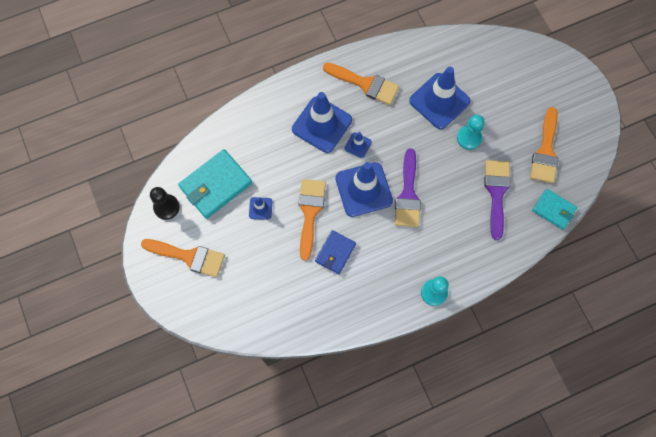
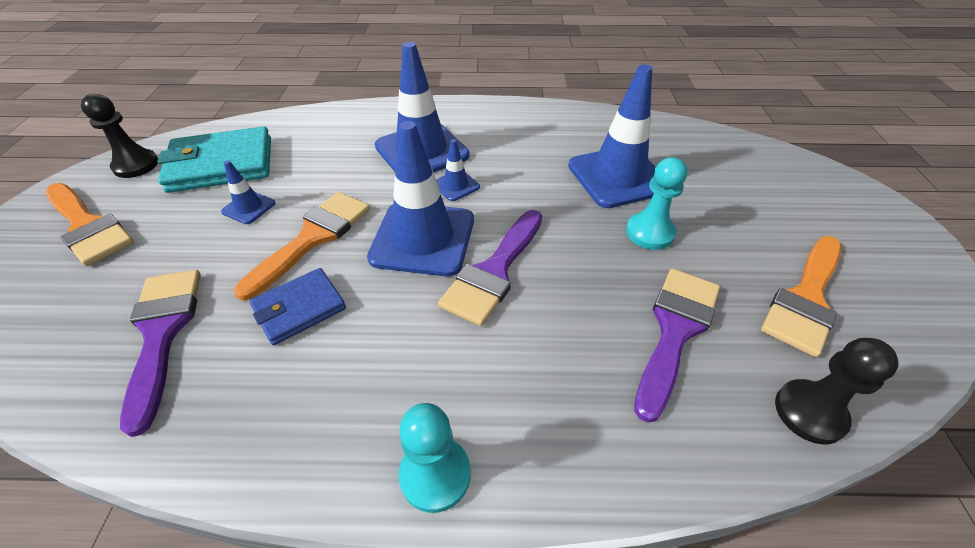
camera: 25 degrees right, 25 degrees down
orange brush [323,63,399,105] -> none
turquoise wallet [532,189,577,230] -> black pawn [775,338,899,444]
none -> purple brush [120,270,201,437]

